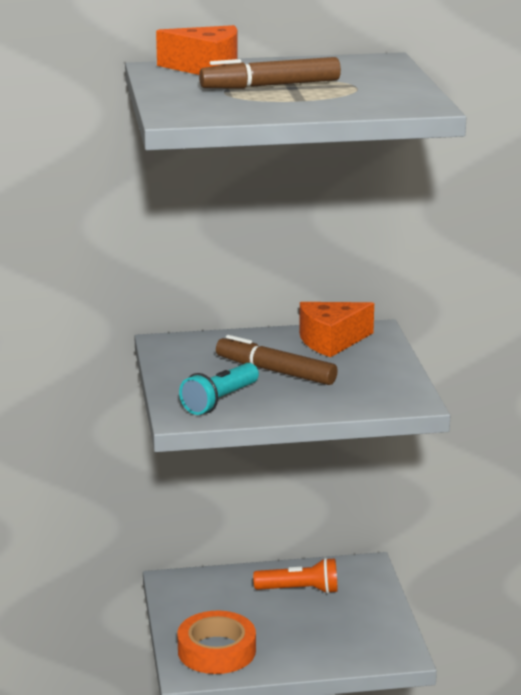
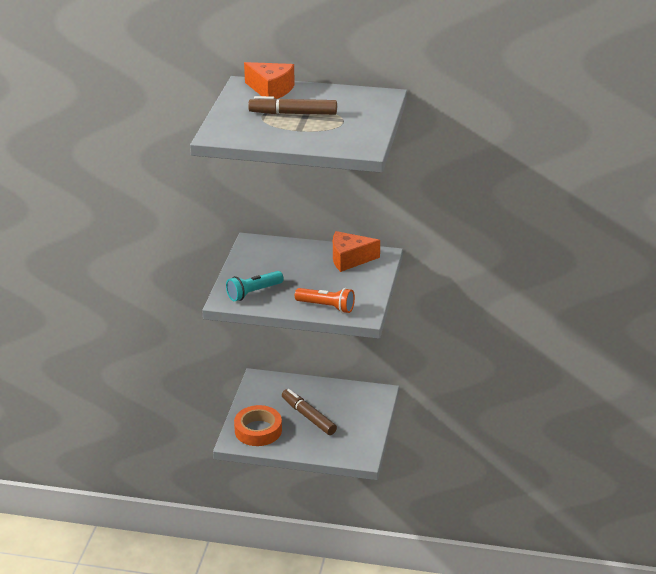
camera: 20 degrees right, 10 degrees up
brown marker [216,335,338,385] -> brown marker moved to [282,389,337,435]
orange flashlight [253,558,337,594] -> orange flashlight moved to [295,288,355,313]

